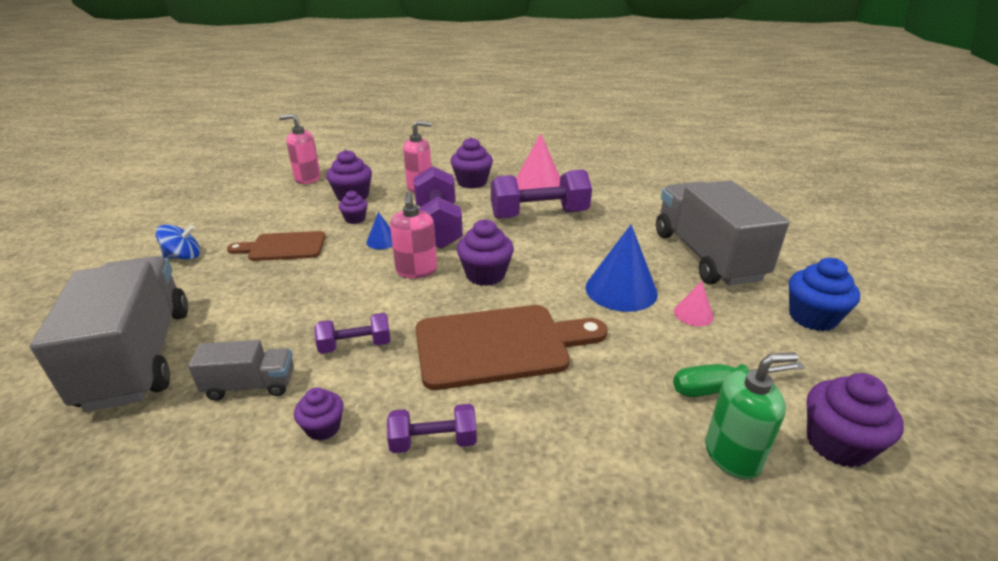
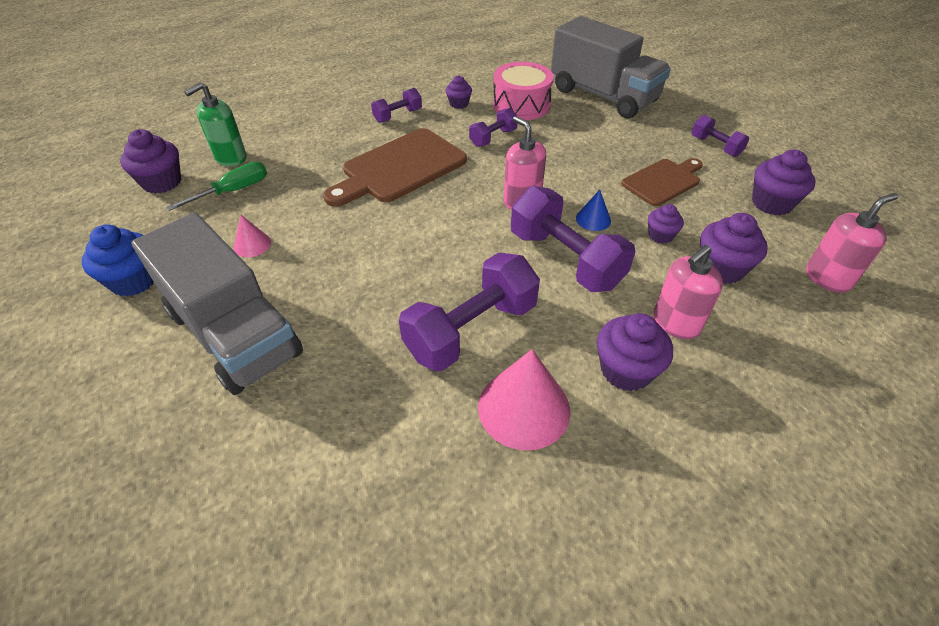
camera: 150 degrees right, 15 degrees up
blue spinning top [155,224,200,260] -> purple dumbbell [691,115,749,157]
grey truck [188,340,294,401] -> pink drum [493,62,554,120]
purple cupcake [457,219,514,286] -> purple cupcake moved to [752,149,815,216]
blue cone [586,224,658,312] -> none

